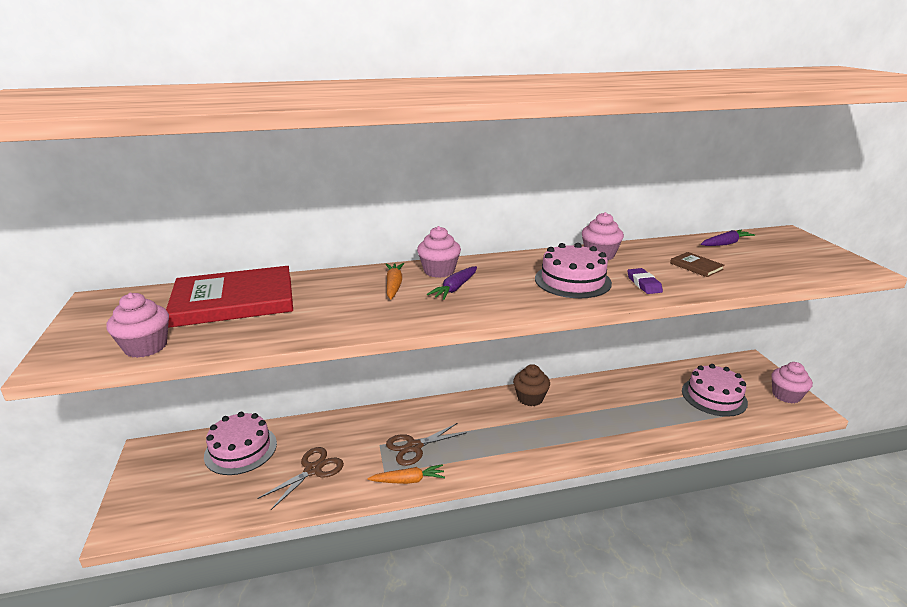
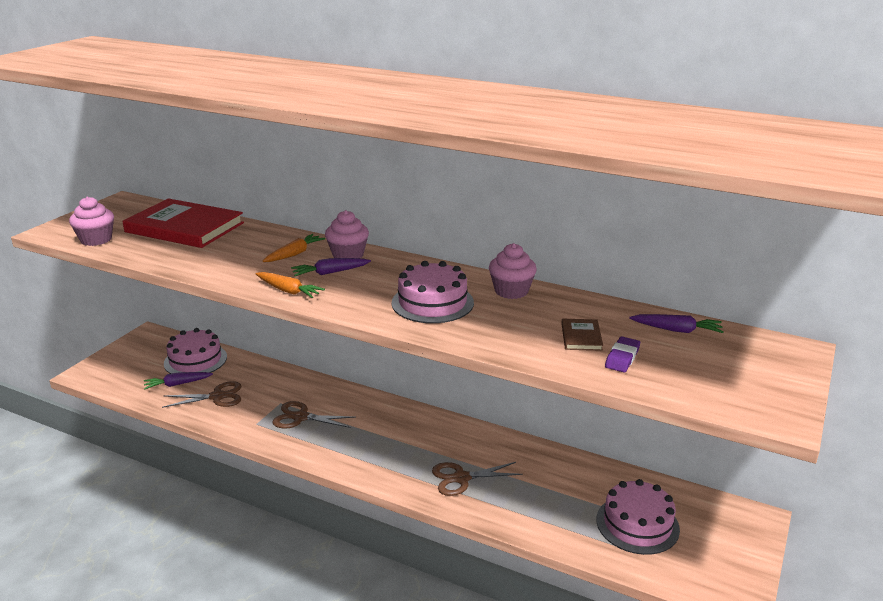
camera: 40 degrees right, 0 degrees up
orange carrot [367,464,445,484] -> orange carrot moved to [255,272,325,298]
brown cupcake [513,364,550,406] -> none
purple eraser [627,268,663,294] -> purple eraser moved to [605,337,640,372]
pink cupcake [771,362,813,403] -> none
none -> purple carrot [144,372,213,390]
none -> brown scissors [432,462,523,496]

